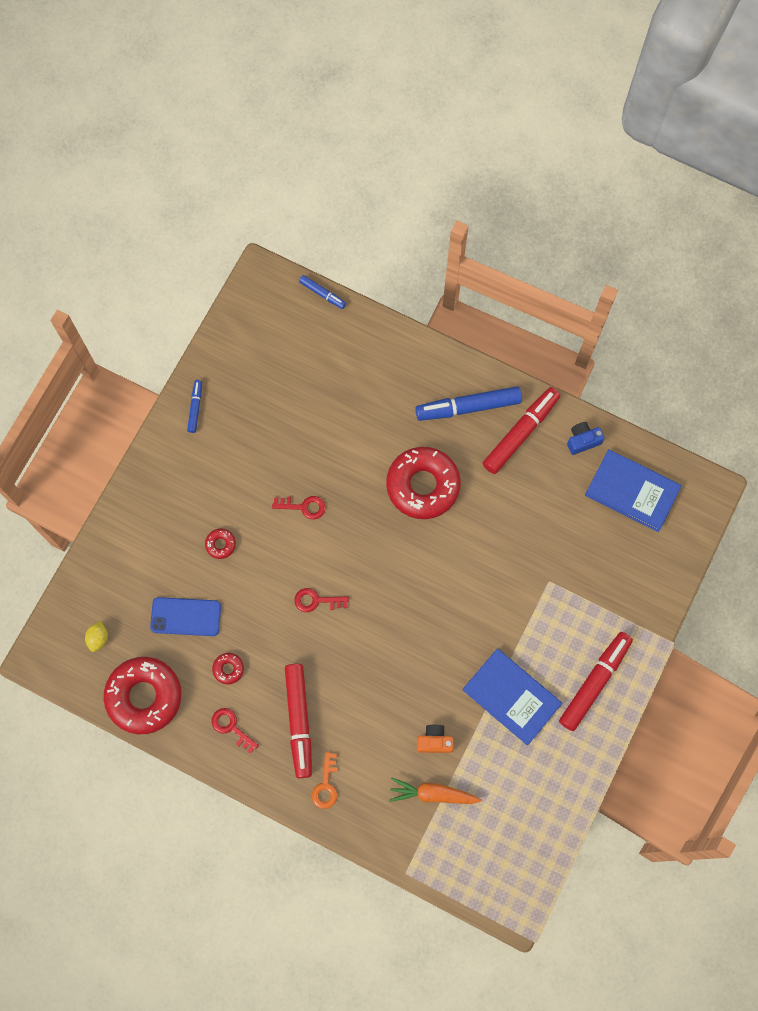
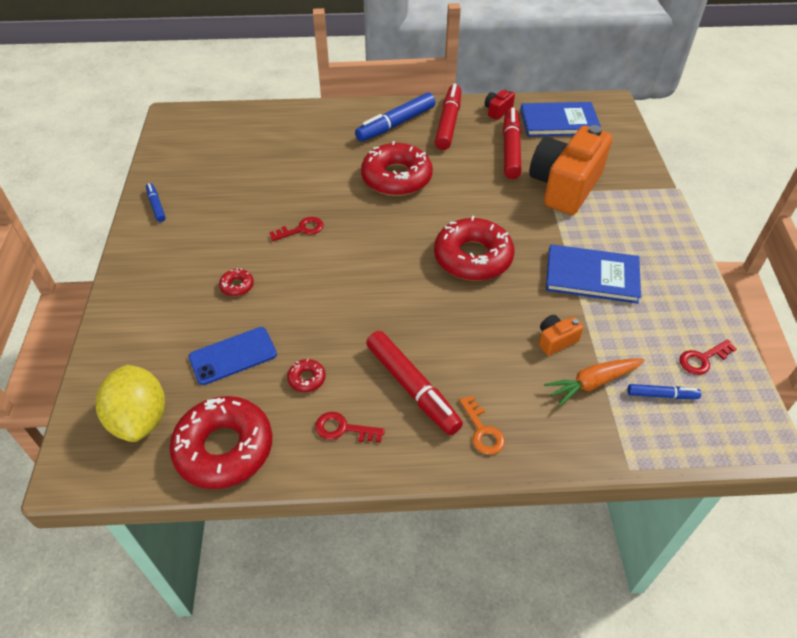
camera: 30 degrees left, 25 degrees down
yellow lemon [85,621,108,652] -> yellow lemon [95,365,165,442], size x2.25
red key [294,588,349,612] -> red key moved to [679,339,737,375]
blue marker [299,275,346,309] -> blue marker moved to [628,384,701,399]
red marker [559,632,633,731] -> red marker moved to [503,108,522,179]
blue camera [567,422,605,455] -> red camera [485,89,515,120]
none -> red donut [434,216,514,281]
none -> orange camera [529,125,612,215]

